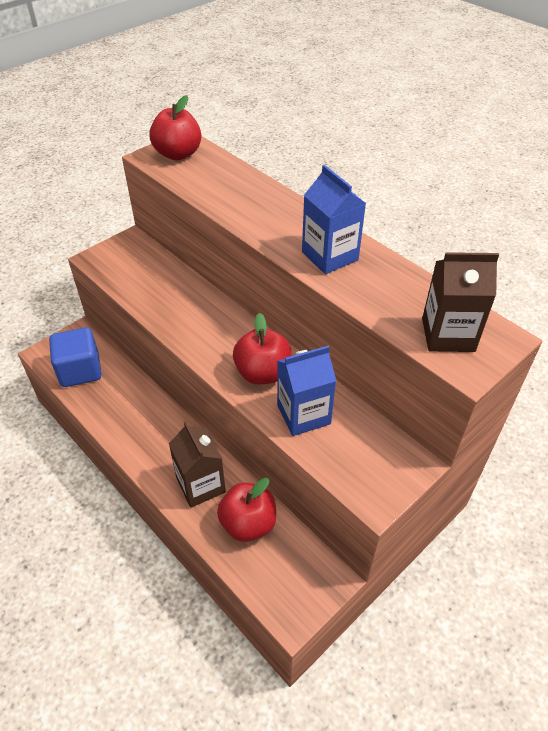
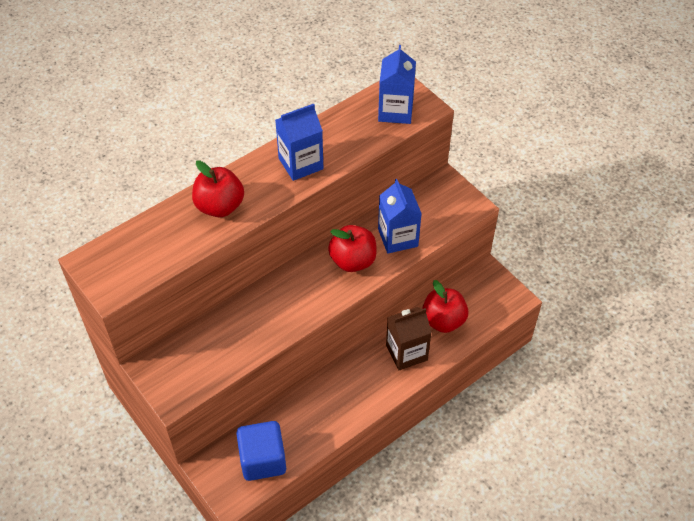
camera: 85 degrees left, 5 degrees up
red apple [149,95,201,160] -> red apple moved to [192,160,244,217]
brown carton [422,252,499,352] -> blue carton [378,45,416,124]

